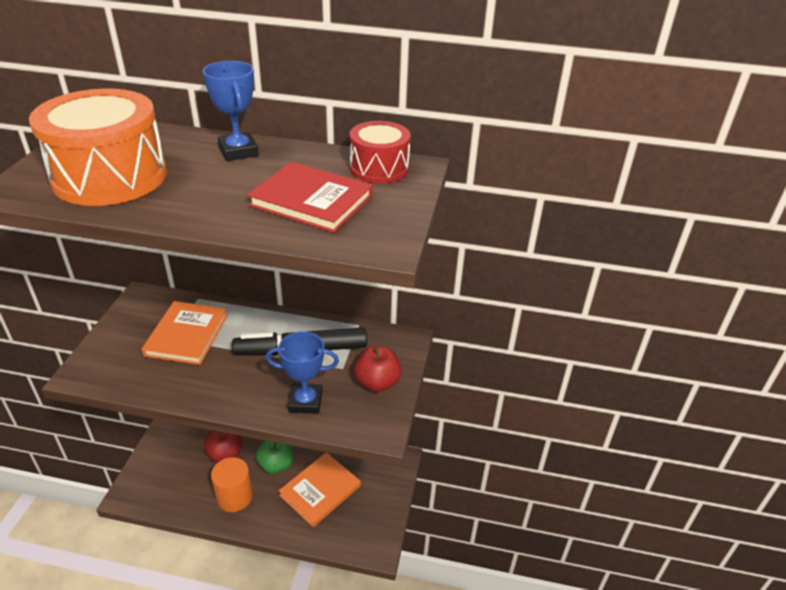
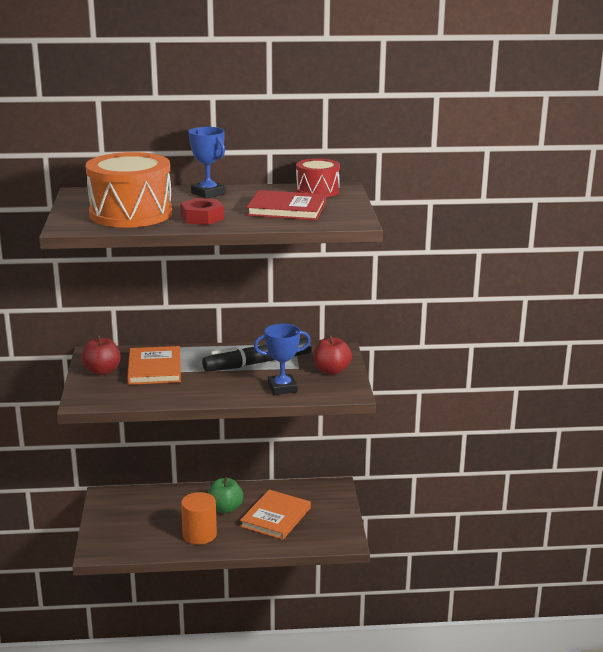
camera: 15 degrees left, 15 degrees down
red apple [204,430,242,463] -> red apple moved to [81,335,120,375]
none -> red nut [180,198,224,225]

